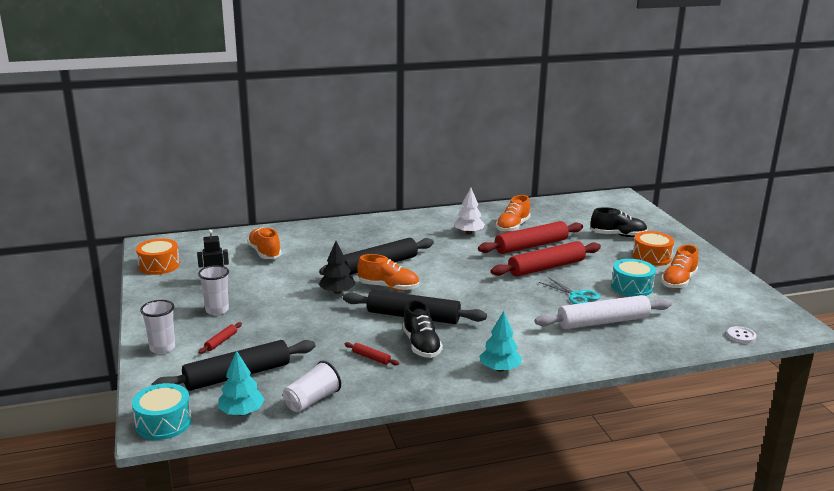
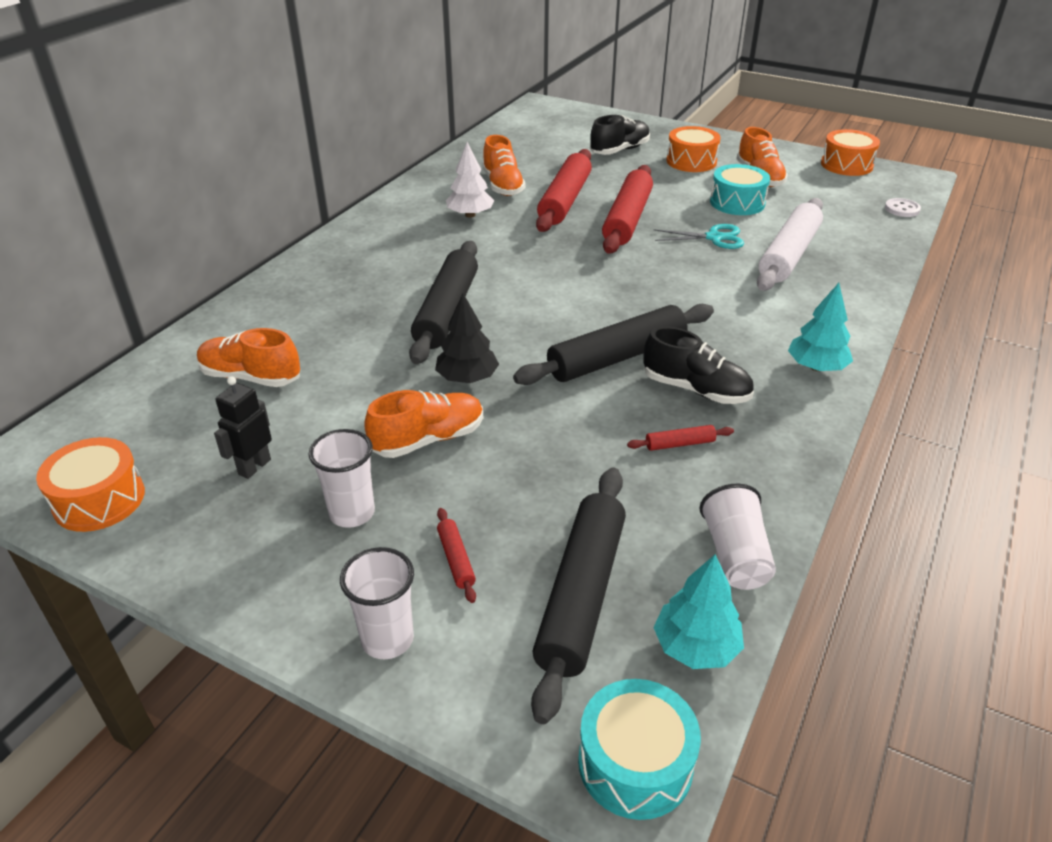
camera: 45 degrees left, 15 degrees up
orange shoe [357,254,419,291] -> orange shoe moved to [364,390,483,458]
none -> orange drum [821,129,880,176]

